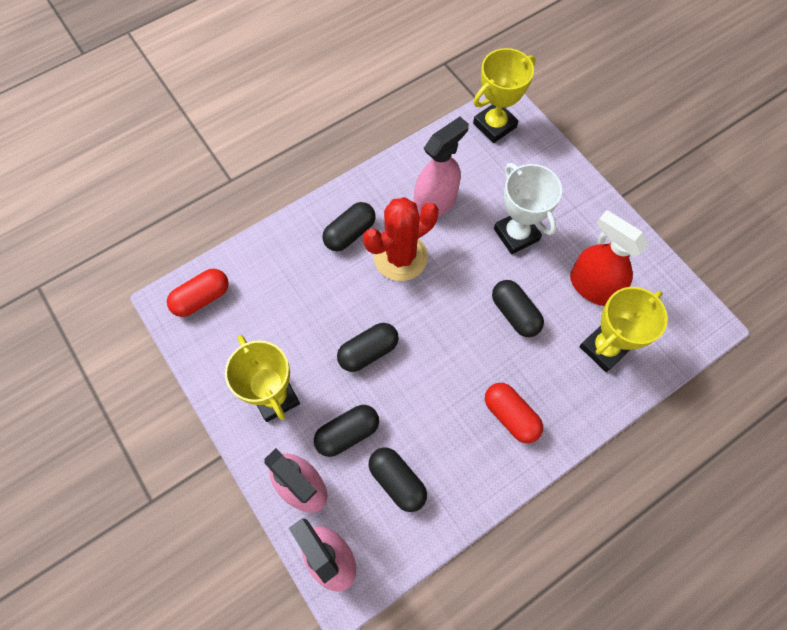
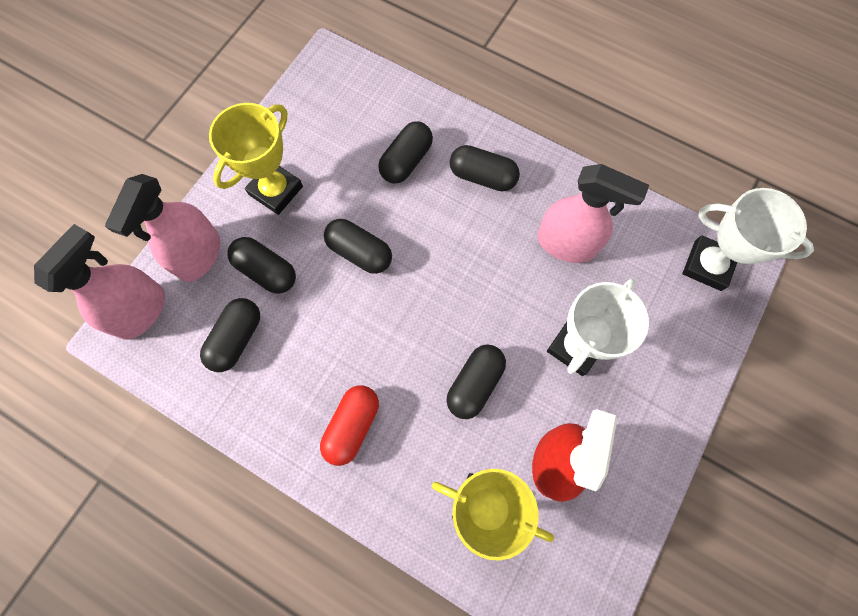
camera: 65 degrees right, 5 degrees up
red capsule [167,269,229,317] -> none
red cactus [363,197,438,281] -> none
yellow trophy [473,48,536,143] -> white trophy [682,188,814,291]
none -> black capsule [378,121,433,183]

